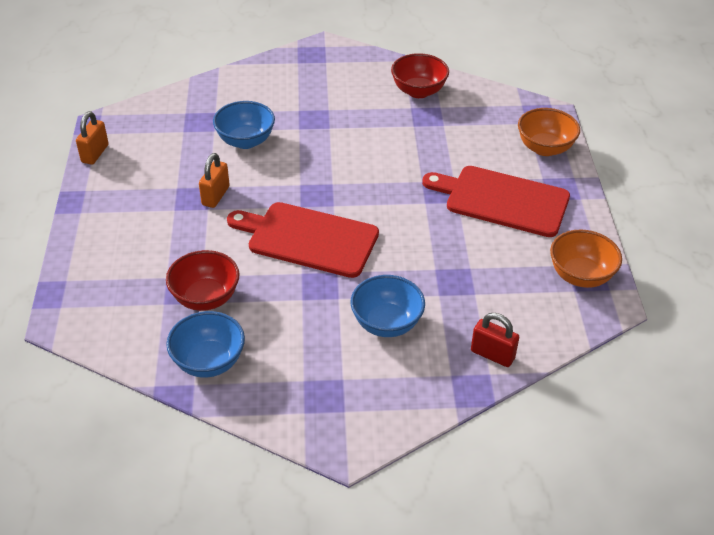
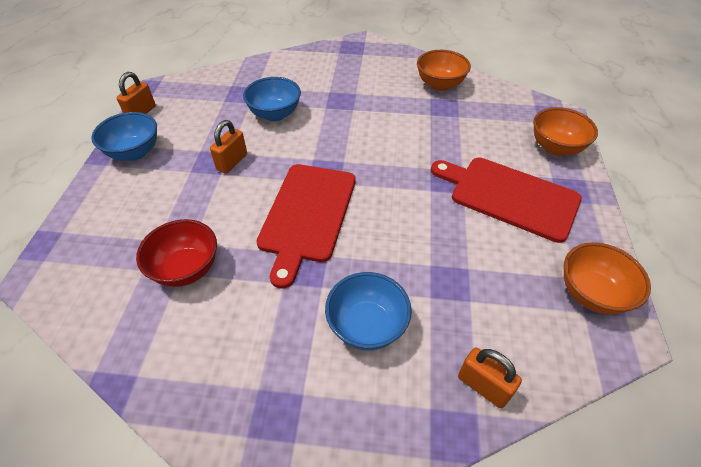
camera: 10 degrees right, 5 degrees up
blue bowl [166,311,245,378] -> blue bowl moved to [91,112,157,161]
red cutting board [227,202,379,278] -> red cutting board turned 105 degrees counterclockwise [256,164,356,289]
red bowl [391,53,449,98] -> orange bowl [417,50,471,91]
red padlock [471,313,519,367] -> orange padlock [458,348,522,408]

